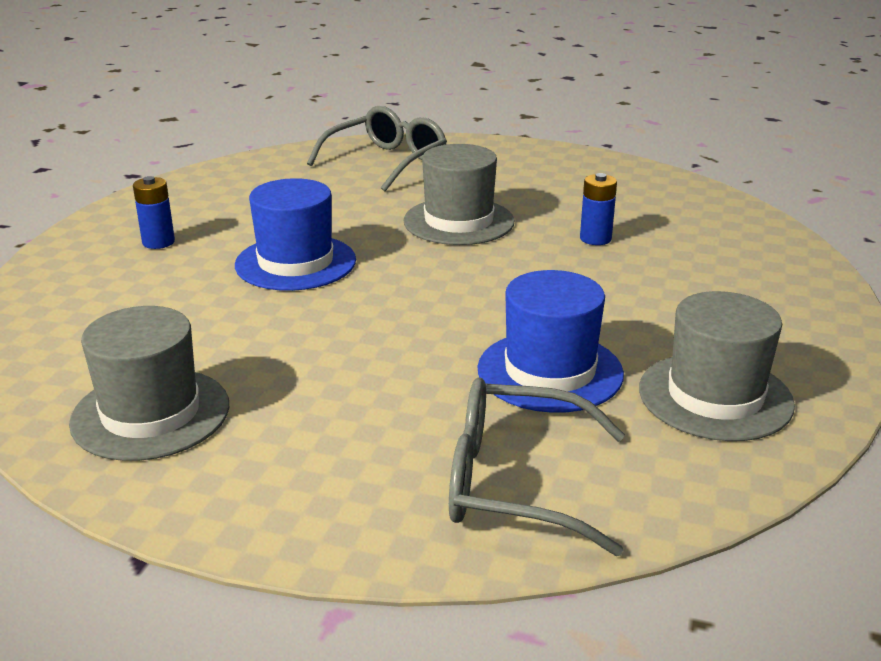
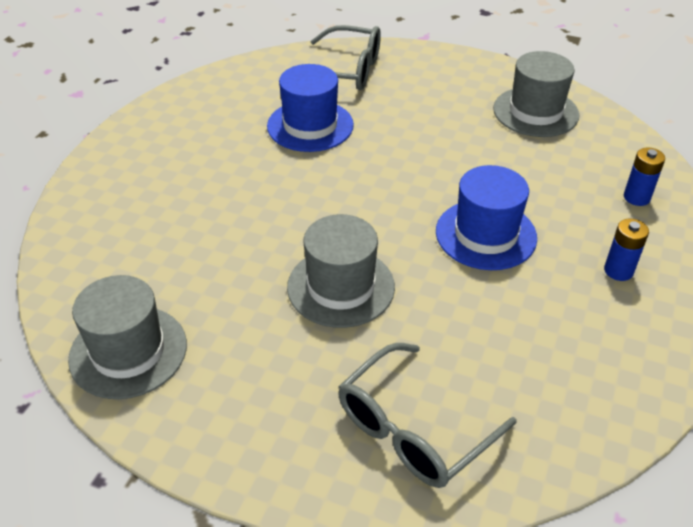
camera: 175 degrees left, 15 degrees up
blue battery [580,173,617,245] -> blue battery moved to [624,147,665,206]
grey hat [639,291,795,441] -> grey hat moved to [68,275,187,399]

